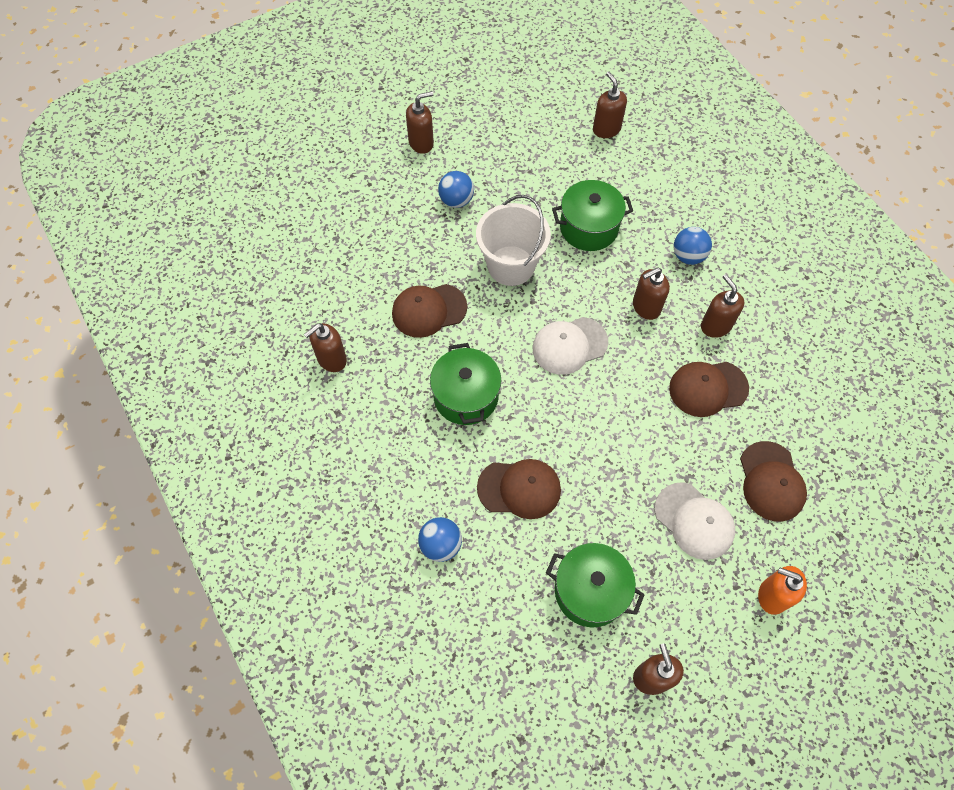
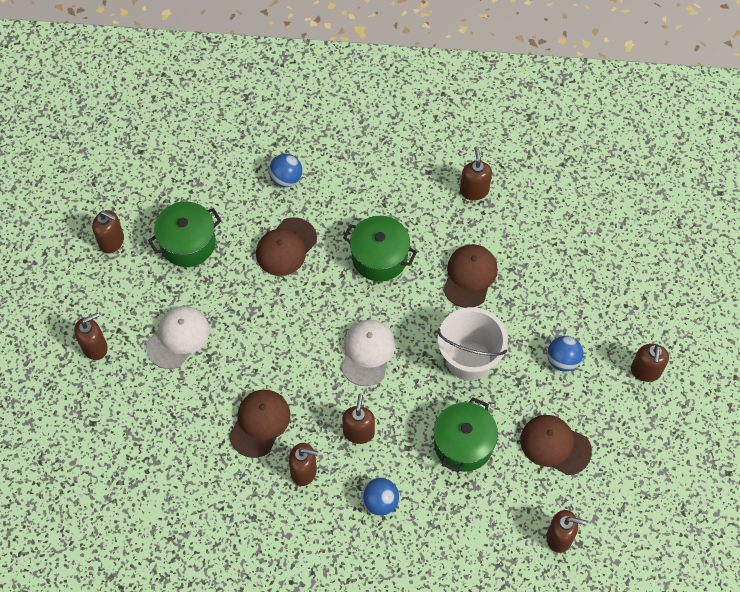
camera: 125 degrees right, 0 degrees up
white cap [654,482,735,560] -> white cap turned 135 degrees clockwise [146,306,210,369]
brown cap [740,441,807,522] -> brown cap moved to [520,415,592,475]
orange soap dispenser [758,566,807,615] -> brown soap dispenser [74,313,108,360]

